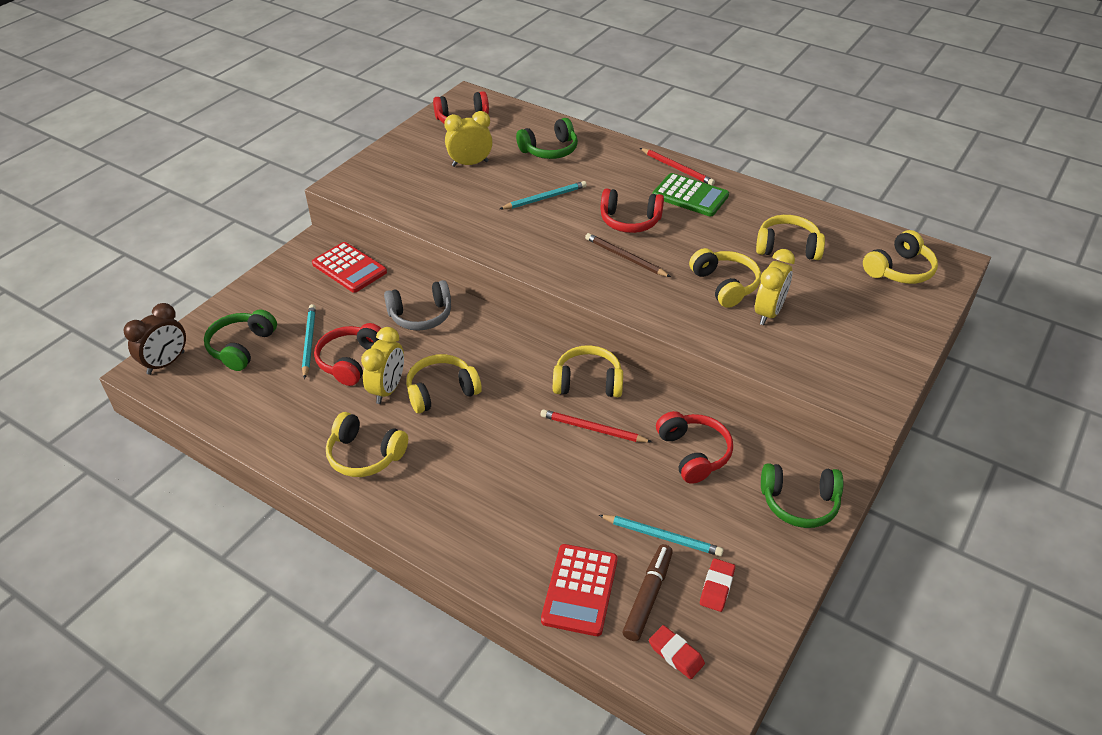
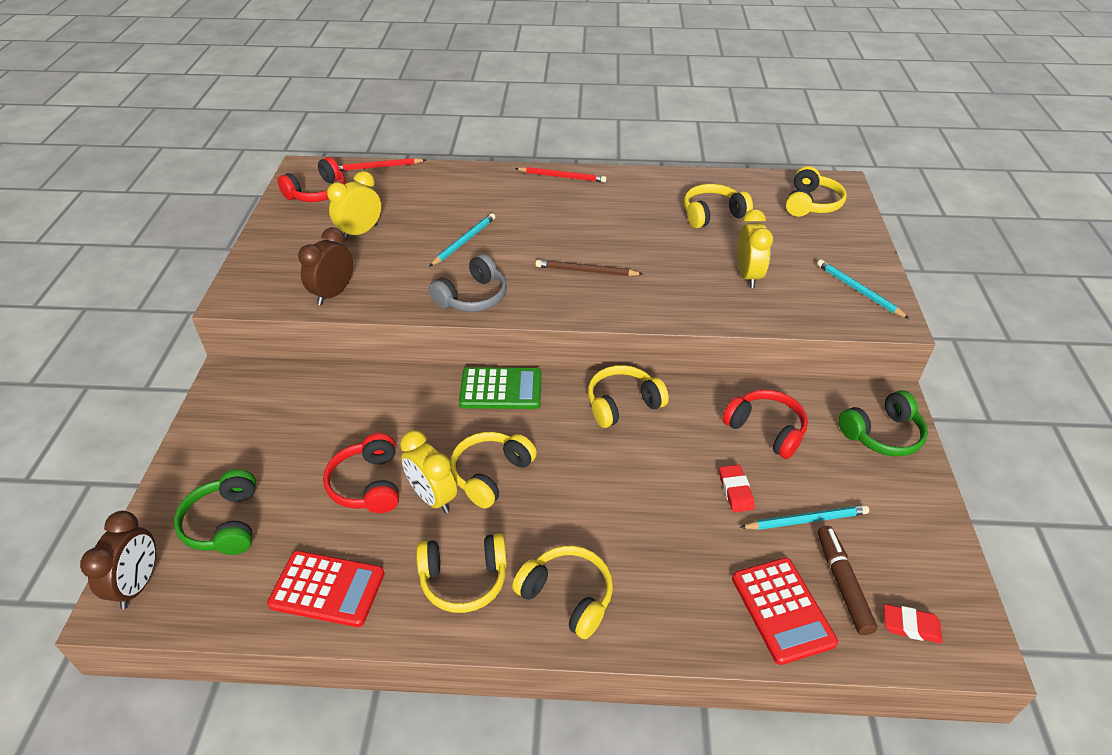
camera: 30 degrees left, 0 degrees up
turquoise pencil [302,304,316,379] -> turquoise pencil moved to [817,259,909,319]
red calculator [312,242,387,293] -> red calculator moved to [267,551,385,627]
yellow clock [361,327,404,404] -> yellow clock turned 150 degrees clockwise [400,430,457,513]
grey headphones [384,280,451,331] -> grey headphones moved to [429,254,507,312]
green headphones [516,118,578,159] -> none
red pencil [541,409,652,443] -> red pencil moved to [338,158,426,171]
red headphones [600,188,664,233] -> none
green calculator [652,173,729,216] -> green calculator moved to [459,367,542,409]
yellow headphones [689,248,761,308] -> yellow headphones moved to [512,546,613,639]
red eraser [700,558,735,612] -> red eraser moved to [719,465,755,512]
none -> brown clock [298,227,353,305]

